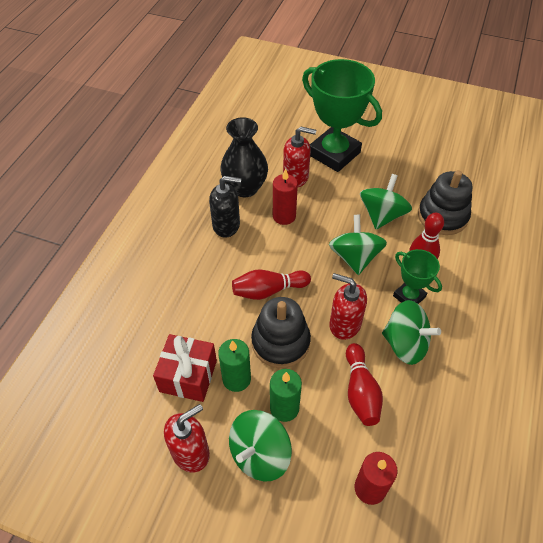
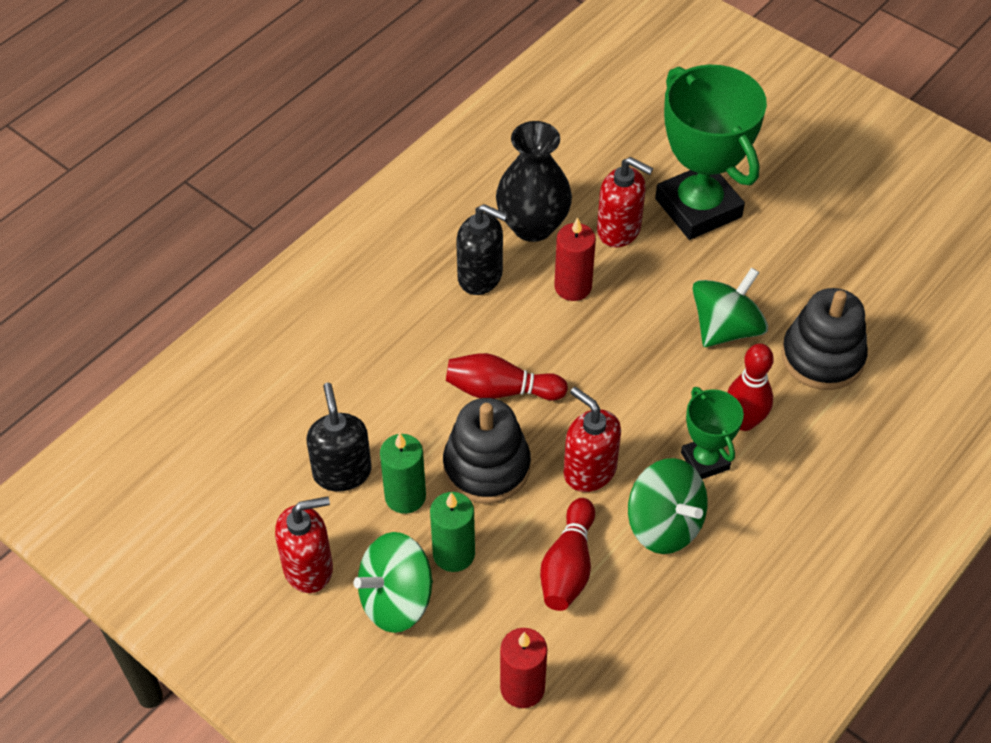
camera: 20 degrees right, 0 degrees up
red gift [153,334,217,402] -> black soap dispenser [307,383,372,492]
green spinning top [329,215,387,275] -> none

